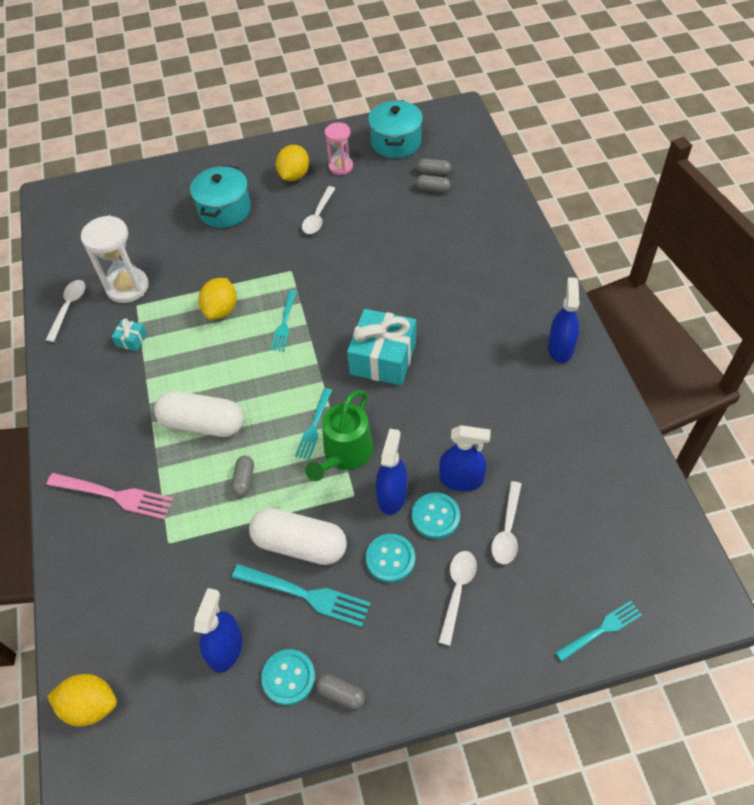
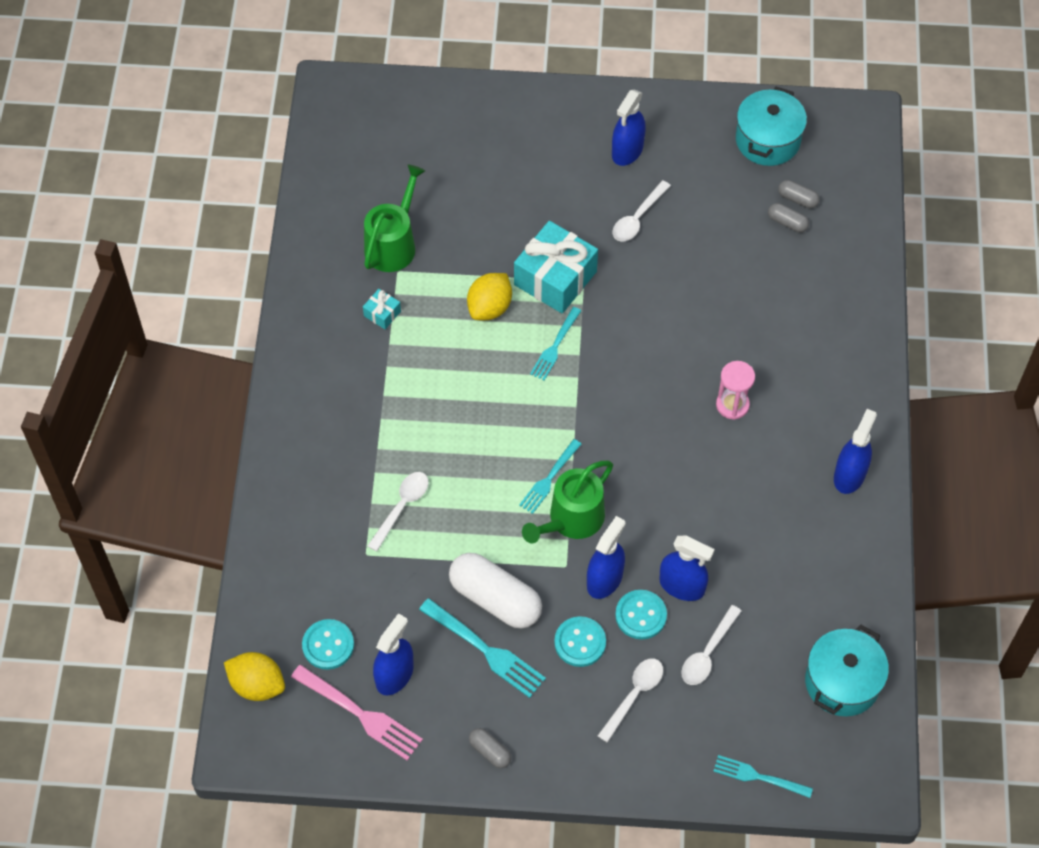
camera: 15 degrees right, 5 degrees up
white spoon [46,280,86,342] -> white spoon moved to [368,472,429,552]
pink fork [47,473,174,520] -> pink fork moved to [291,665,423,761]
white hourglass [81,215,149,303] -> green watering can [364,164,425,272]
white capsule [154,391,244,437] -> none
turquoise pot [190,165,251,228] -> turquoise pot moved to [805,624,889,716]
grey capsule [231,456,254,497] -> none
turquoise button [261,649,315,705] -> turquoise button moved to [302,619,354,670]
yellow lemon [276,145,309,181] -> blue spray bottle [612,89,646,166]
pink hourglass [325,122,353,175] -> pink hourglass moved to [716,361,755,420]
turquoise gift [347,309,416,386] -> turquoise gift moved to [514,221,598,314]
turquoise fork [555,601,642,662] -> turquoise fork turned 150 degrees counterclockwise [713,755,813,798]

